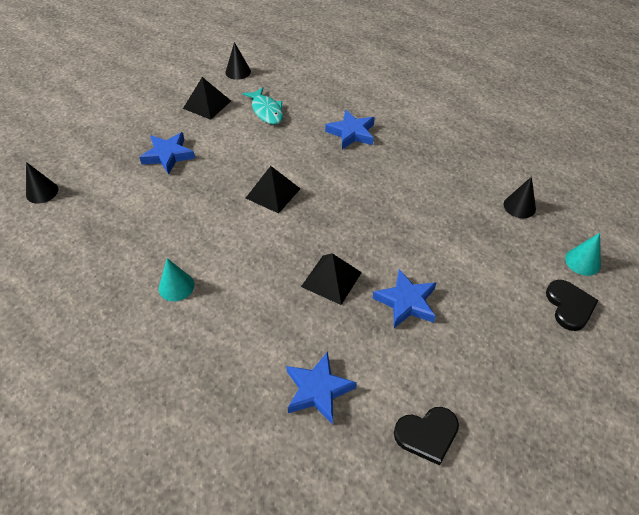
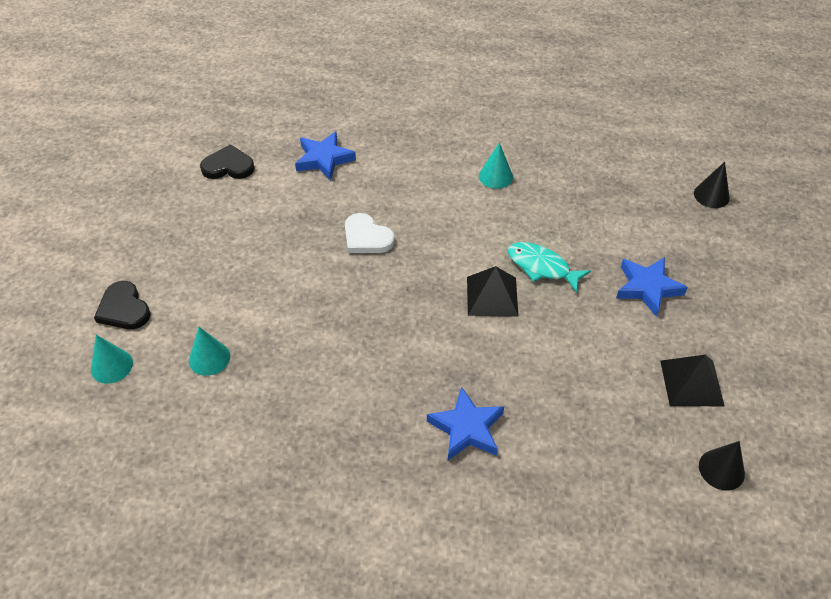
camera: 150 degrees right, 0 degrees up
turquoise fish [243,87,283,124] -> turquoise fish moved to [508,242,591,293]
black pyramid [301,253,362,305] -> white heart [345,213,395,253]
blue star [373,269,436,328] -> none
black heart [394,407,459,465] -> black heart turned 45 degrees clockwise [200,144,254,179]
black cone [504,177,536,218] -> none
none -> turquoise cone [189,327,230,376]

